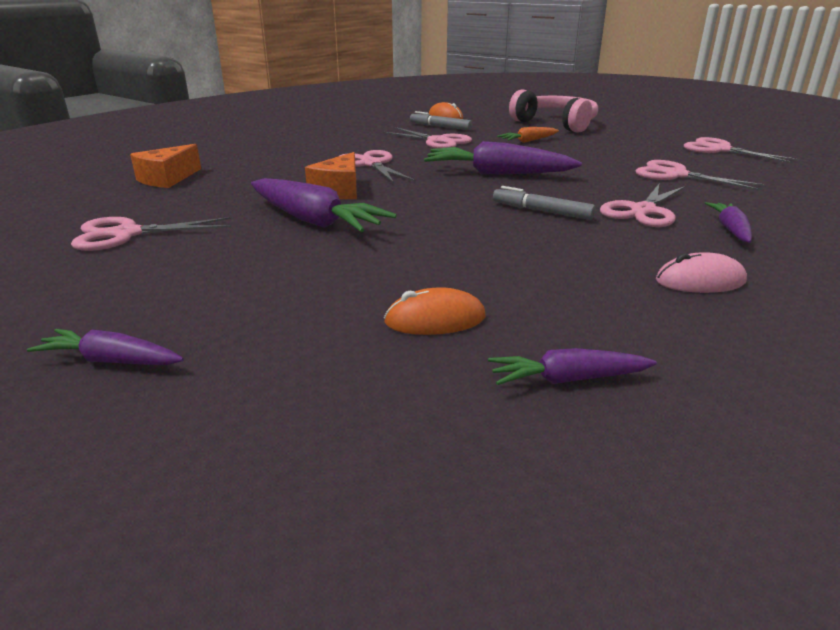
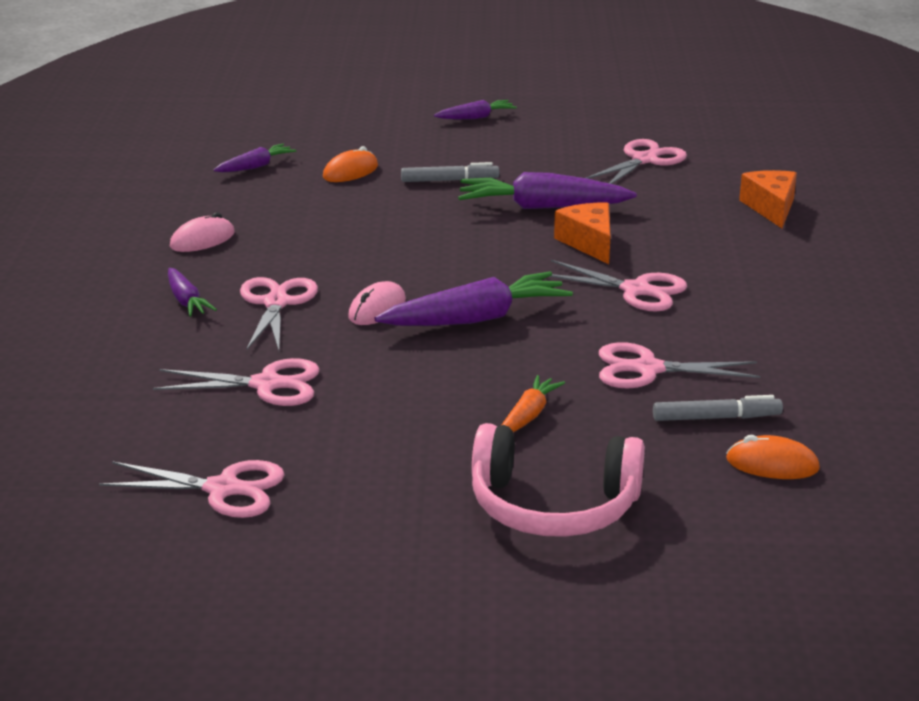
camera: 145 degrees right, 0 degrees up
grey marker [493,186,596,220] -> grey marker moved to [401,162,499,182]
none -> pink mouse [348,281,406,325]

